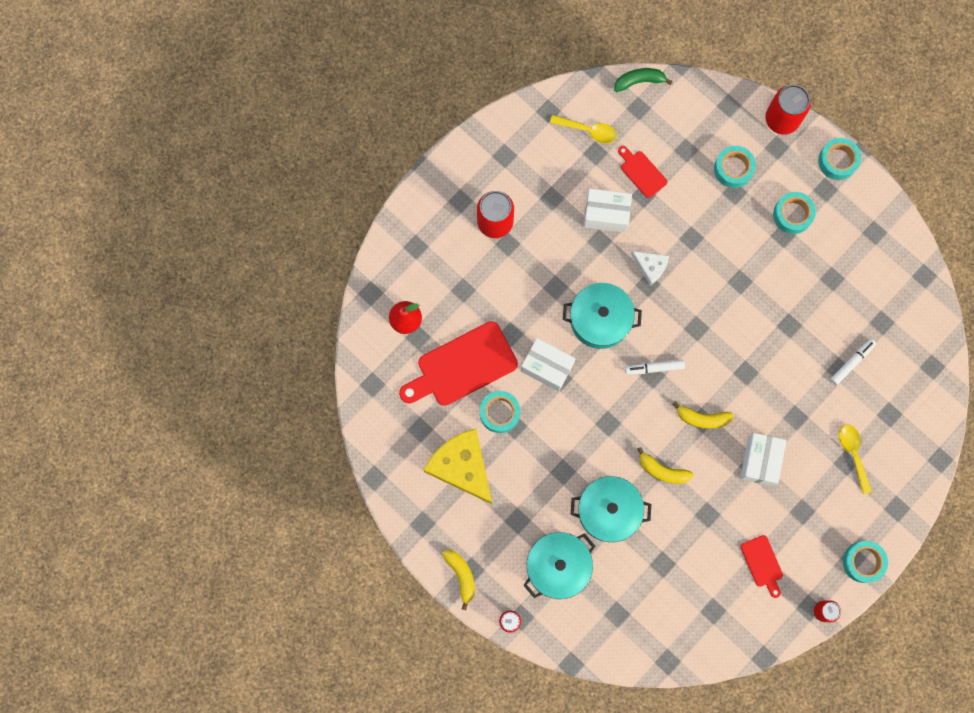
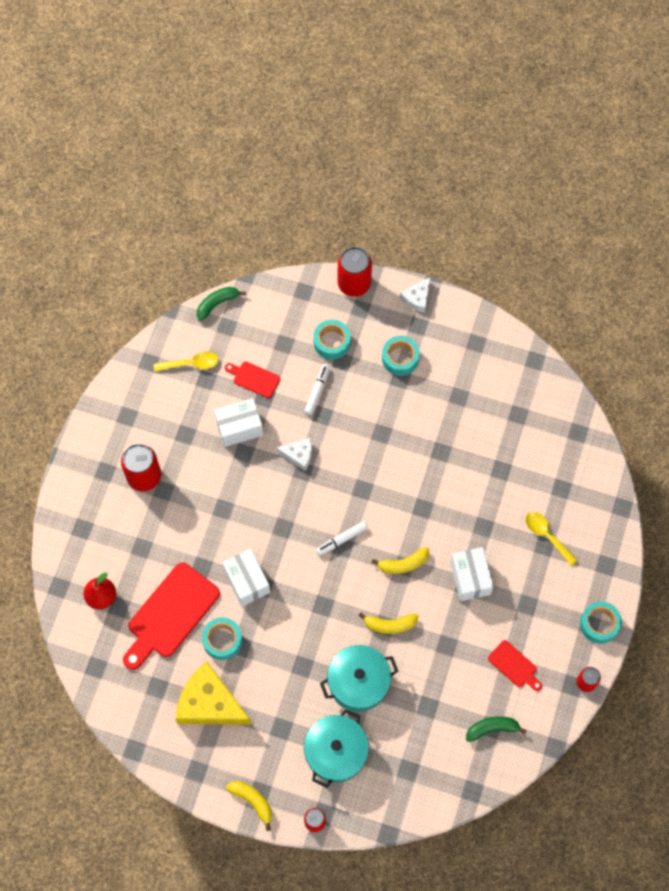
camera: 25 degrees left, 10 degrees down
white box [521,338,576,392] -> white box turned 60 degrees clockwise [222,549,270,606]
turquoise pot [563,283,642,349] -> none
turquoise tape [818,138,861,180] -> white cheese [400,277,431,313]
white marker [830,339,876,385] -> white marker moved to [304,364,330,415]
none -> green banana [466,716,527,742]

